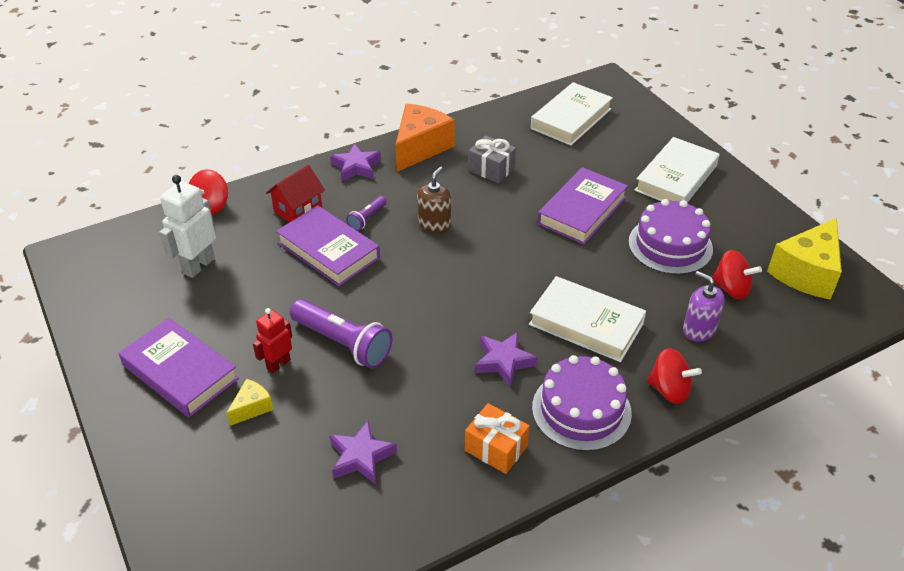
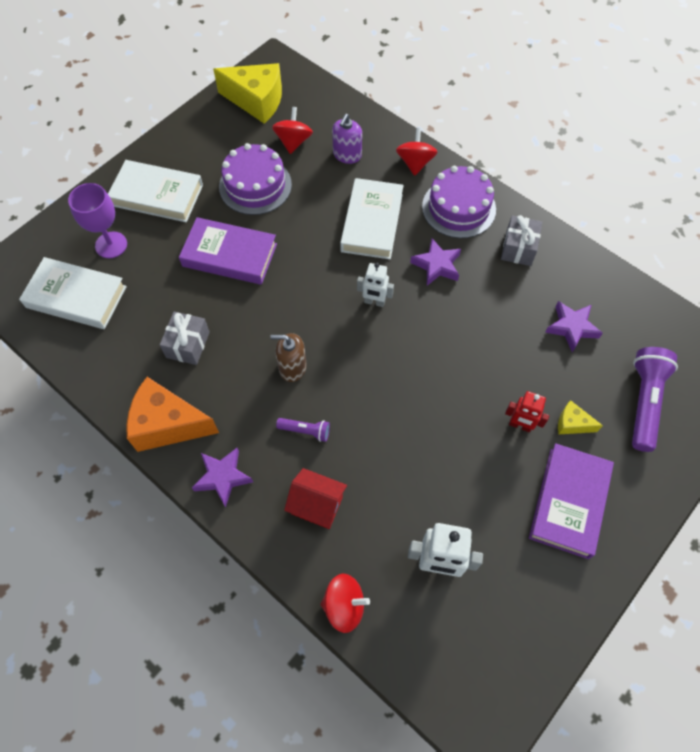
camera: 110 degrees left, 20 degrees up
purple book [276,205,380,286] -> none
purple flashlight [290,299,392,368] -> purple flashlight moved to [632,347,678,452]
orange gift [465,403,529,474] -> grey gift [501,215,542,266]
none -> purple goblet [68,183,127,258]
none -> white robot [357,263,394,307]

